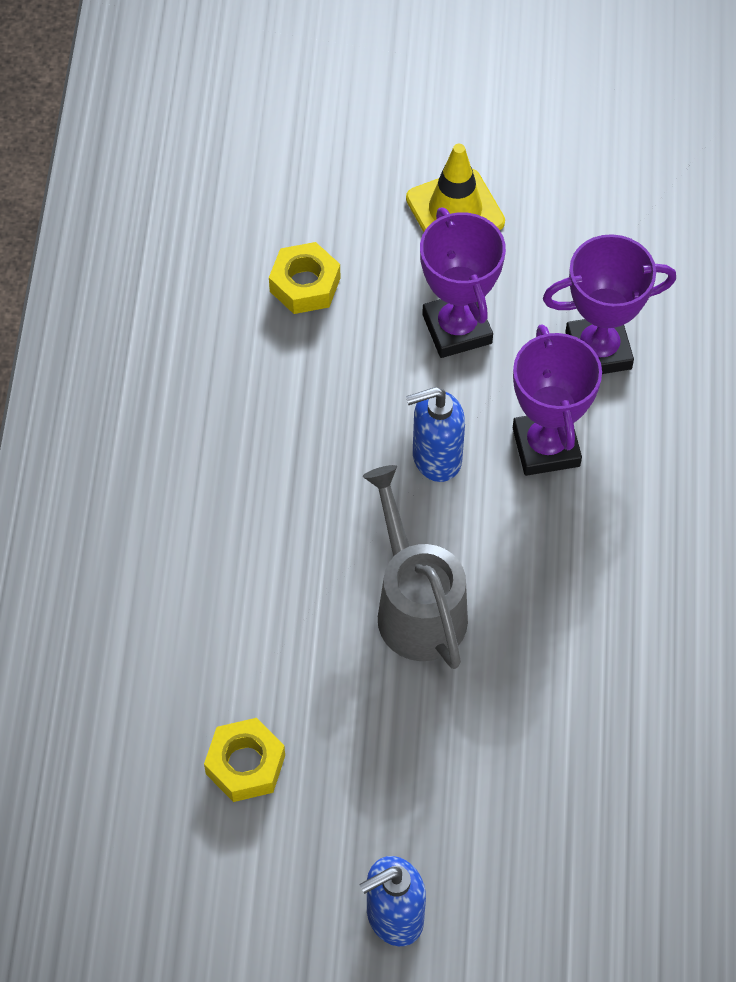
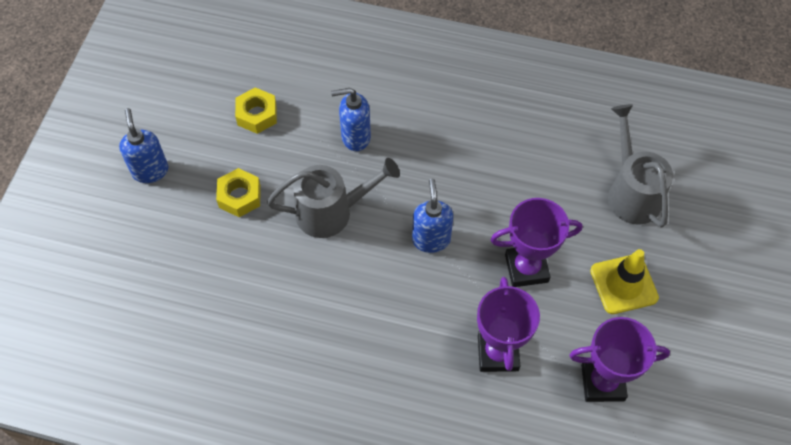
camera: 100 degrees right, 0 degrees up
yellow nut [269,242,340,314] -> yellow nut moved to [216,168,261,217]
purple trophy [513,325,602,476] -> purple trophy moved to [569,317,670,402]
none -> blue soap dispenser [331,88,371,151]
none -> grey watering can [608,104,673,228]

